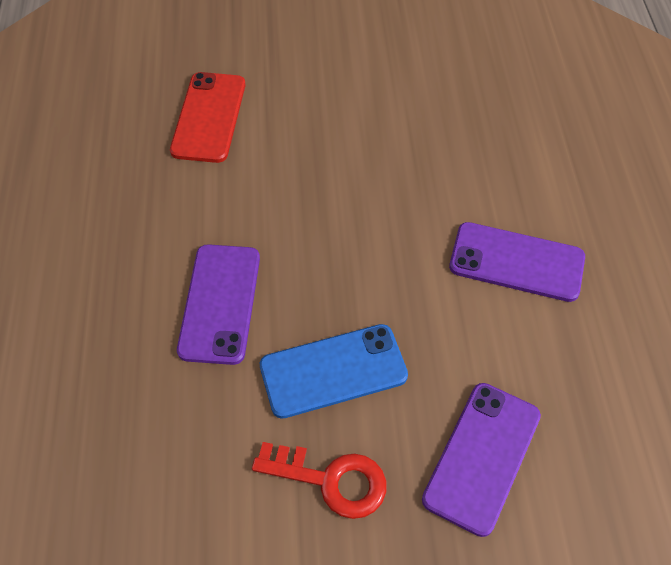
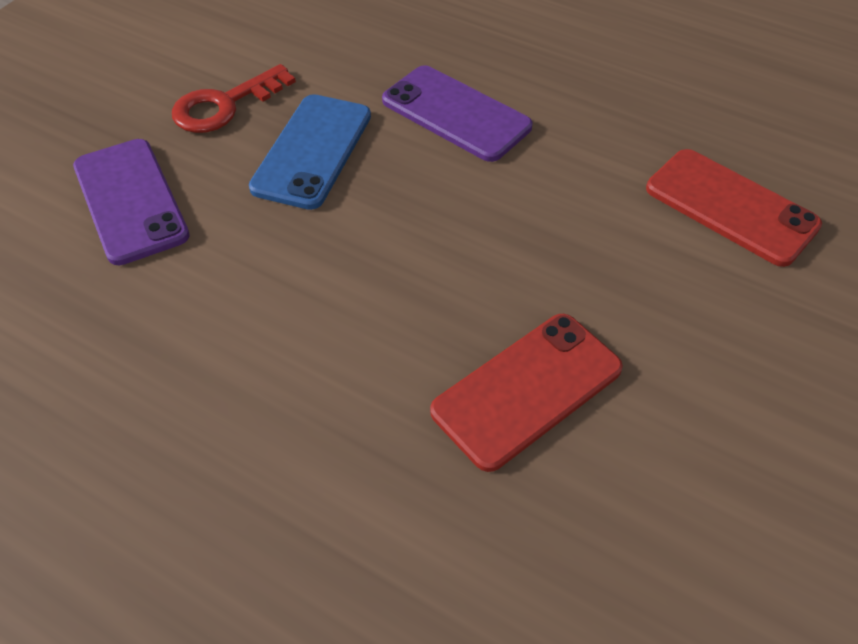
camera: 125 degrees right, 5 degrees down
purple phone [449,222,585,302] -> none
none -> red phone [430,314,623,472]

